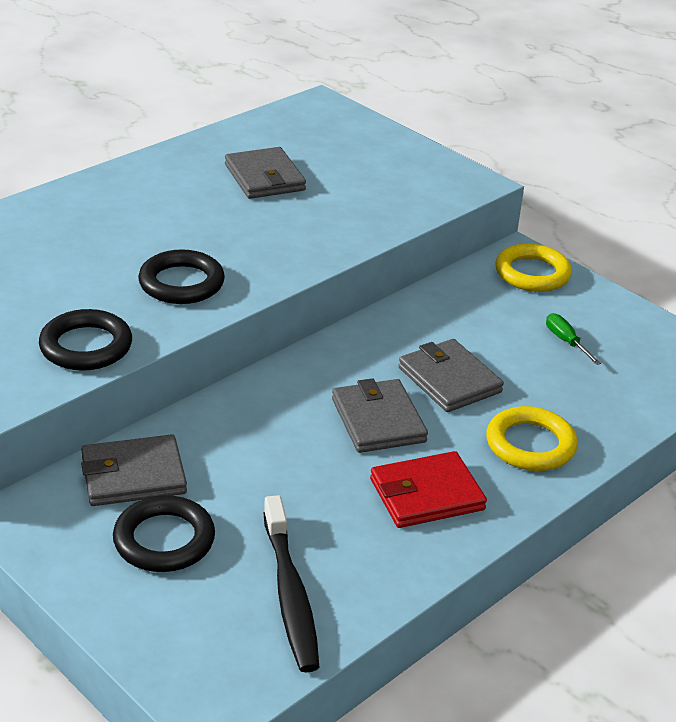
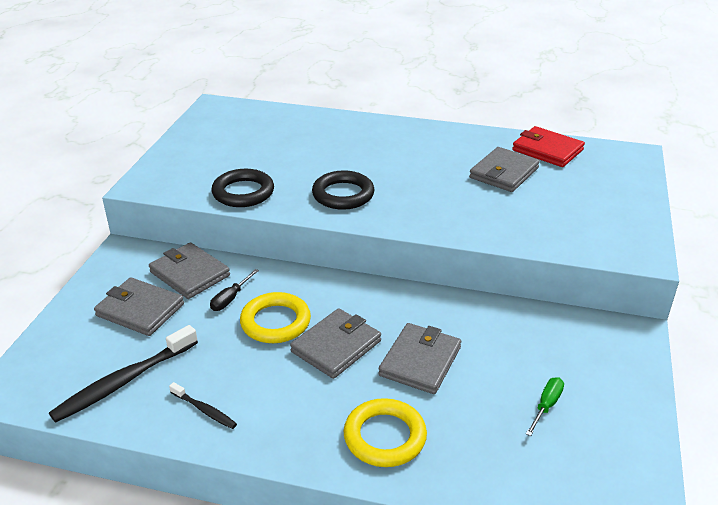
camera: 60 degrees right, 0 degrees up
black ring [113,495,215,572] -> grey wallet [94,277,184,336]
red wallet [370,451,487,528] -> red wallet moved to [512,126,585,167]
yellow ring [495,244,572,292] -> yellow ring moved to [240,292,311,343]
none -> black toothbrush [169,382,237,429]
none -> black screwdriver [210,269,259,311]

